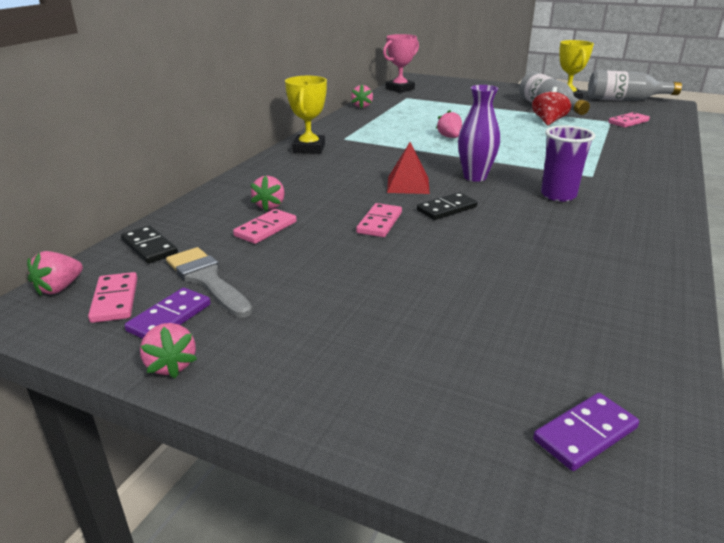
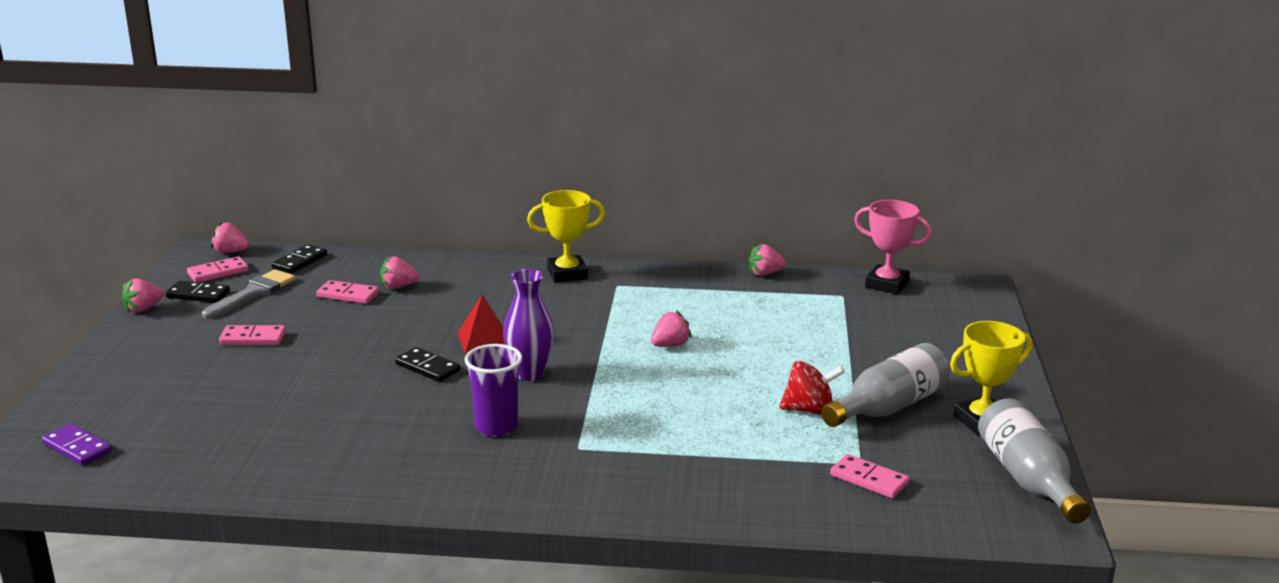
camera: 70 degrees right, 5 degrees down
purple domino [124,288,211,339] -> black domino [165,281,230,303]
pink domino [356,203,402,237] -> pink domino moved to [219,325,286,345]

